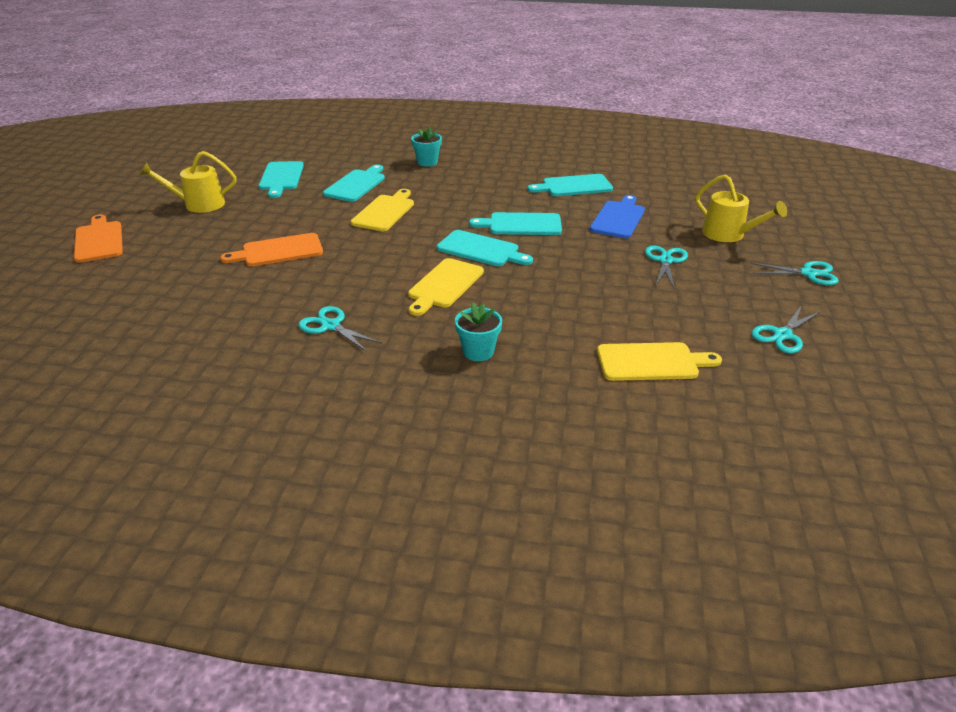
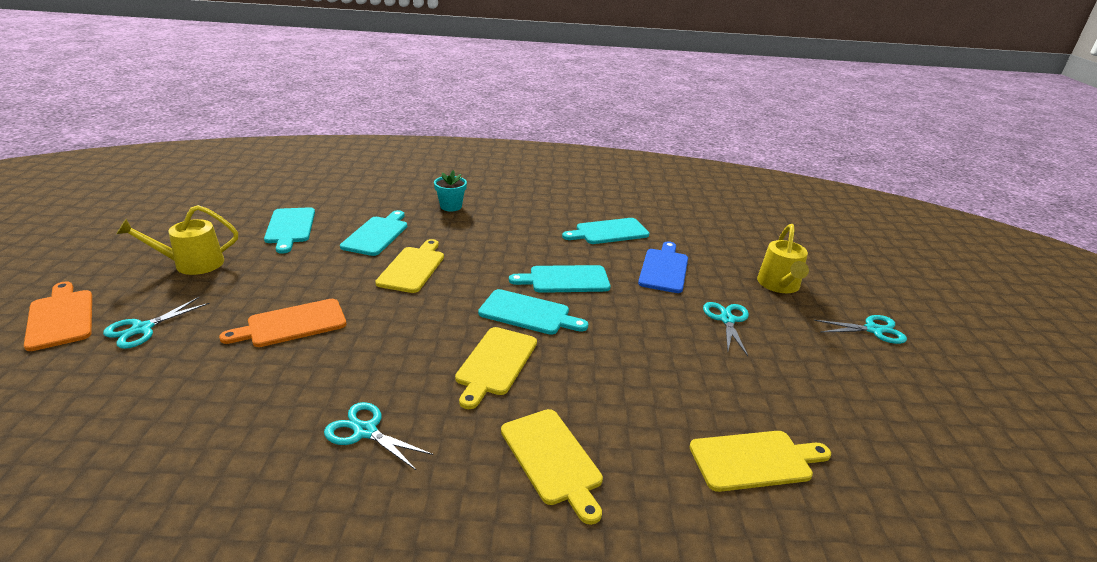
camera: 10 degrees left, 5 degrees down
turquoise flower pot [455,302,502,361] -> yellow cutting board [501,409,603,525]
yellow watering can [696,174,787,242] -> yellow watering can turned 60 degrees clockwise [757,224,809,293]
turquoise scissors [751,305,820,353] -> turquoise scissors moved to [103,297,210,349]

